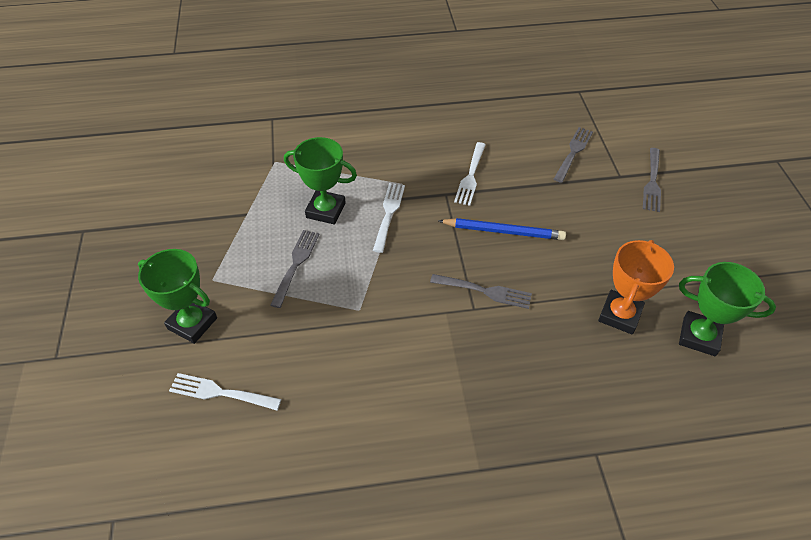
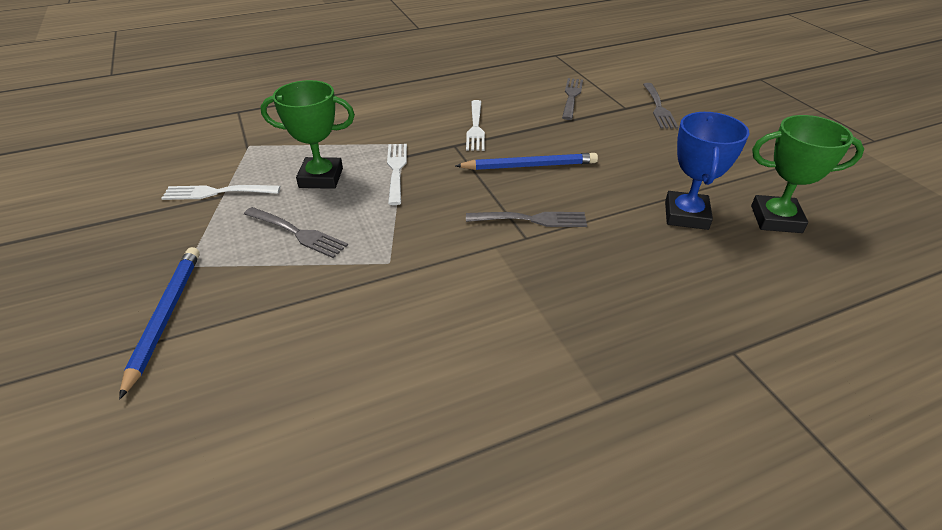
camera: 15 degrees left, 10 degrees down
green trophy [138,249,217,344] -> blue pencil [119,247,200,400]
white fork [169,373,281,410] -> white fork moved to [161,185,280,200]
grey fork [270,230,319,308] -> grey fork turned 120 degrees clockwise [244,207,348,258]
orange trophy [598,240,674,335] -> blue trophy [665,112,749,230]

